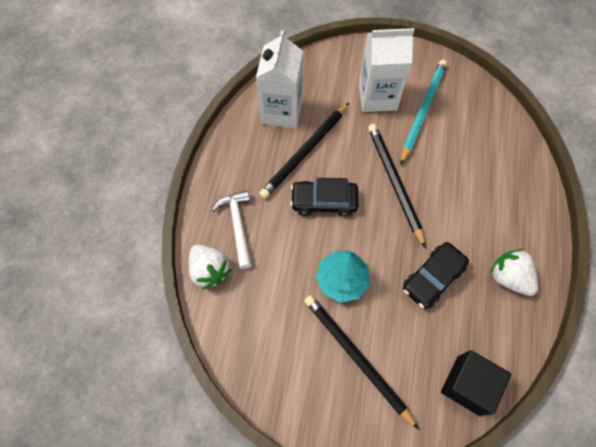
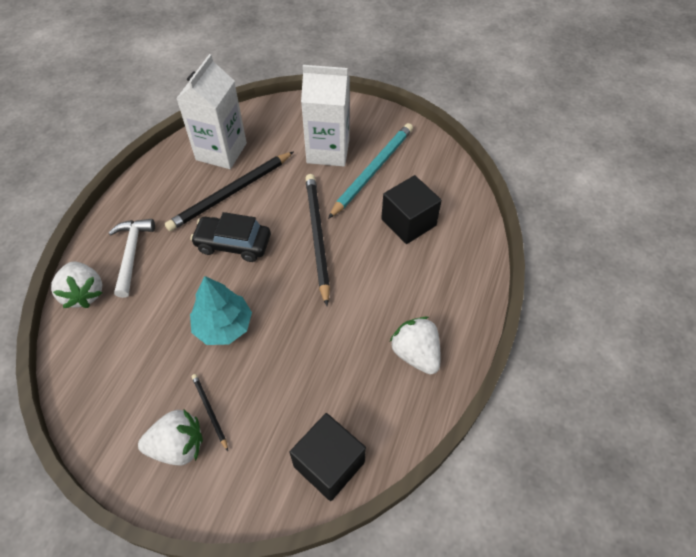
camera: 10 degrees right, 10 degrees down
black pencil [304,295,419,430] -> black pencil [192,374,228,451], size x0.47
black car [403,242,469,309] -> none
none -> white strawberry [138,409,203,466]
none -> black cube [381,175,442,244]

